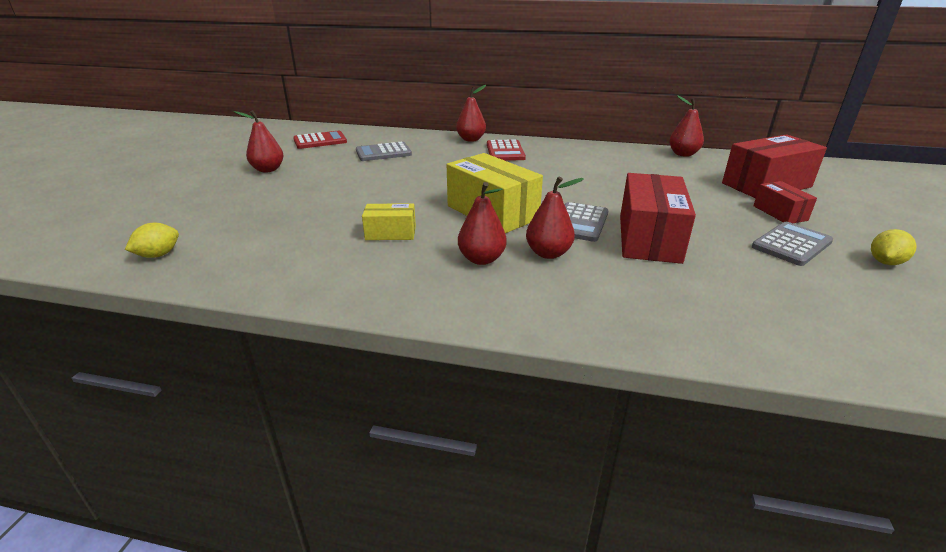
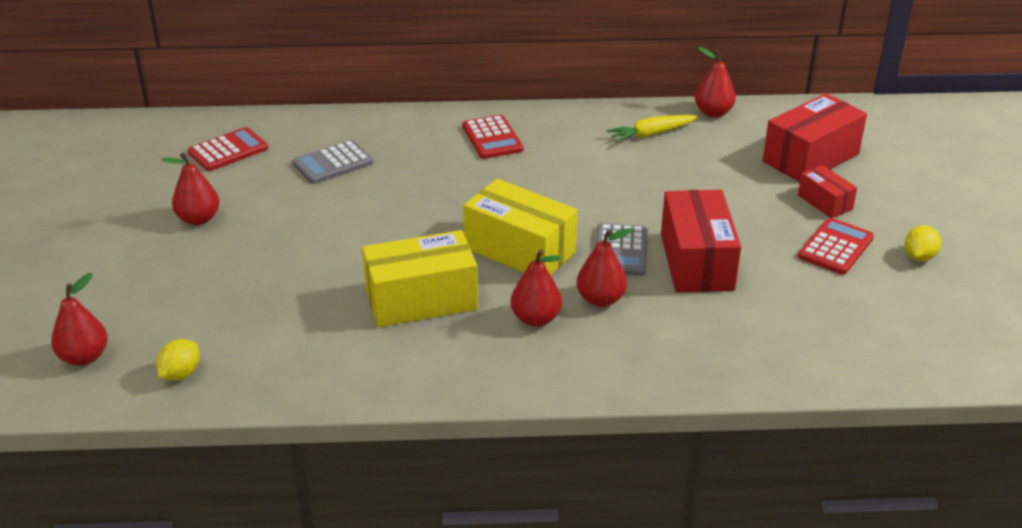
camera: 15 degrees left, 5 degrees up
yellow box [362,203,416,240] -> yellow box [362,230,478,327], size x1.88
red pear [456,85,486,142] -> red pear moved to [51,273,108,366]
grey calculator [752,222,833,266] -> red calculator [798,218,874,275]
none -> yellow carrot [606,115,697,143]

